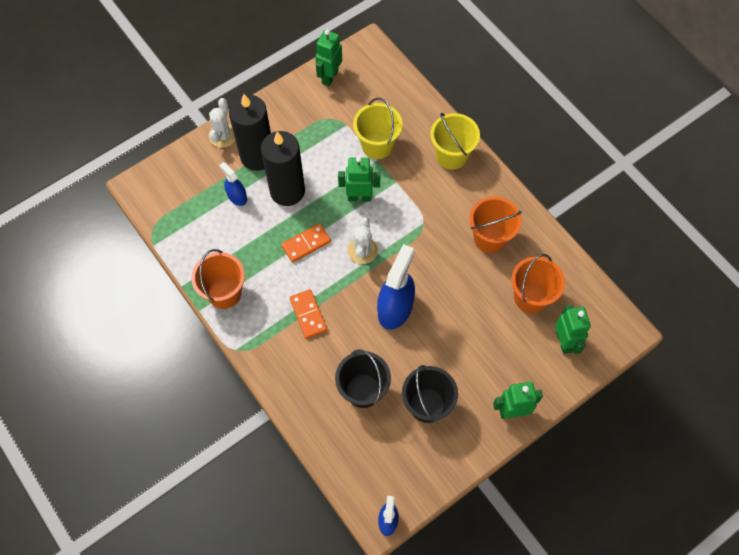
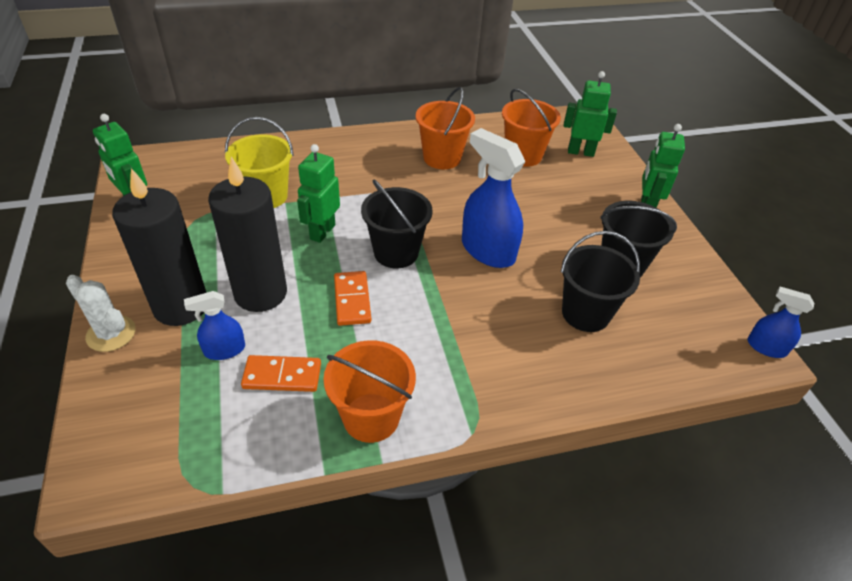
camera: 70 degrees left, 20 degrees down
orange domino [290,289,327,339] -> orange domino moved to [241,355,321,392]
white cactus [348,217,378,264] -> black bucket [361,180,433,268]
yellow bucket [430,113,480,170] -> none

